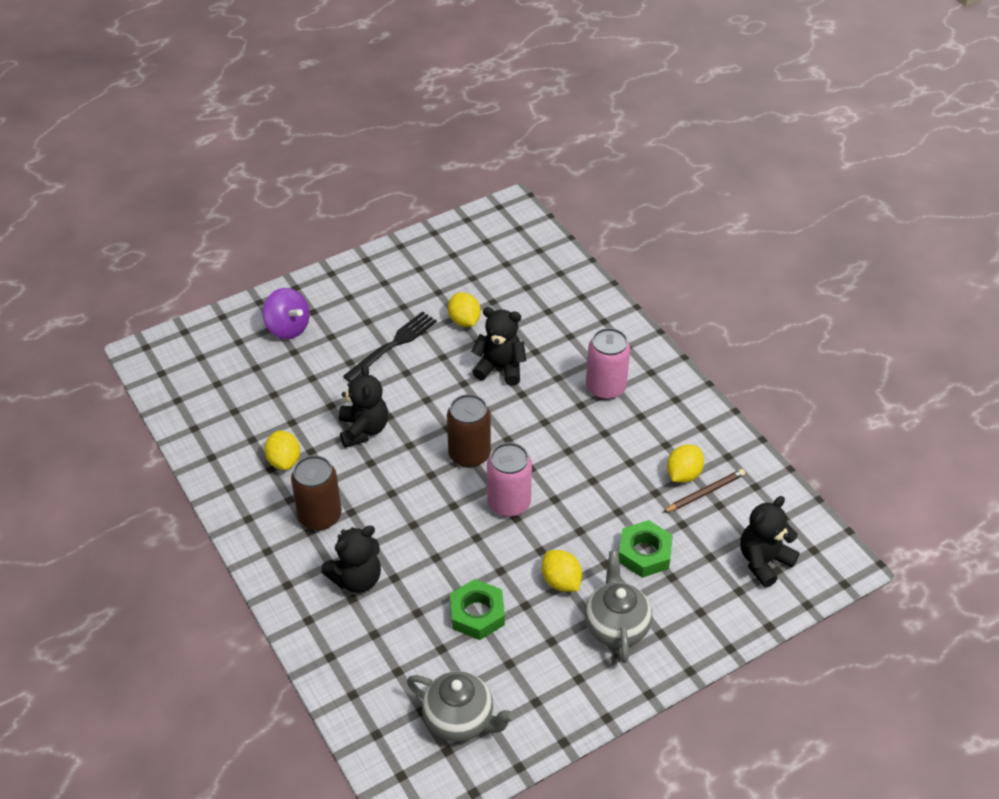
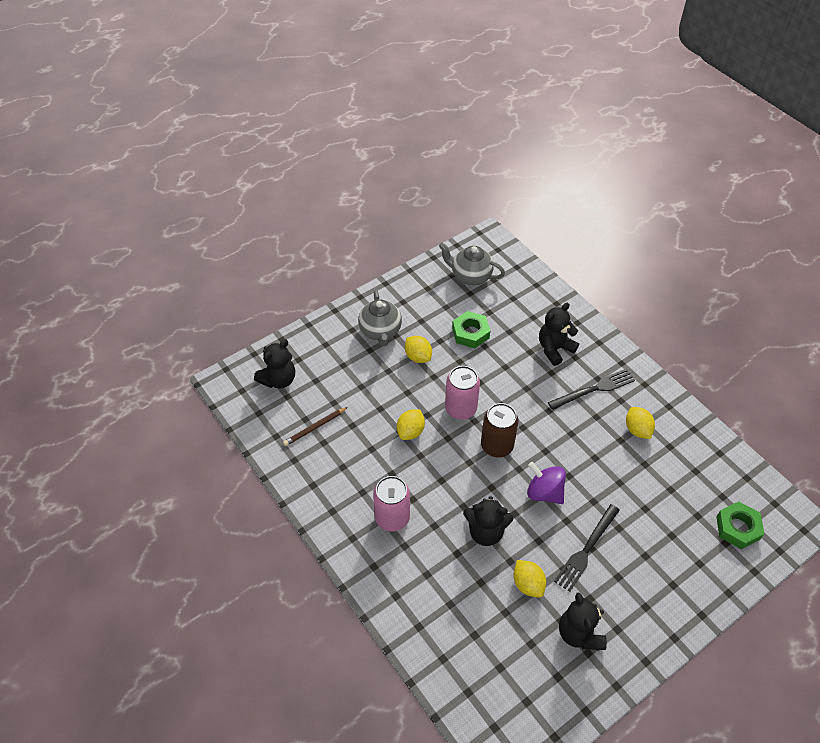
camera: 175 degrees right, 5 degrees up
purple spinning top [263,288,309,339] -> purple spinning top moved to [527,462,566,504]
brown can [291,455,342,530] -> black fork [548,369,635,410]
black teddy bear [339,364,388,448] -> black teddy bear moved to [559,592,607,651]
green nut [619,520,673,578] -> green nut moved to [716,501,764,549]
yellow lemon [667,444,704,483] -> yellow lemon moved to [397,409,425,440]

